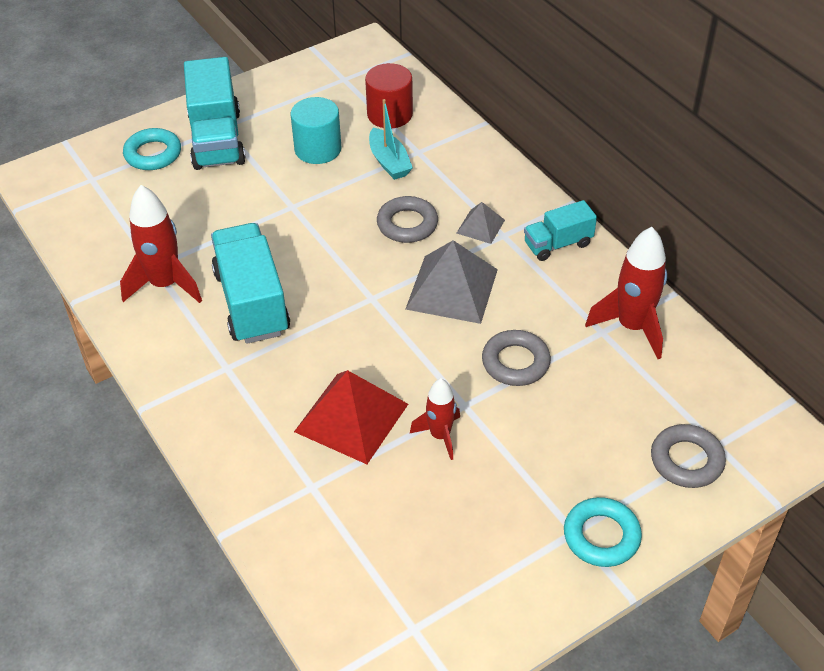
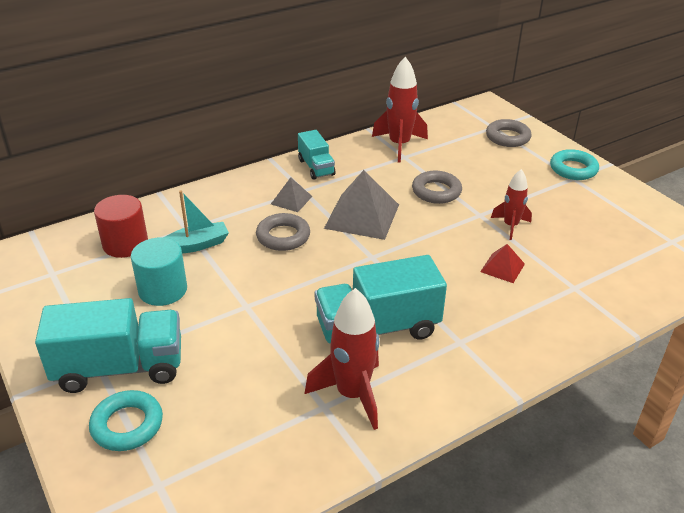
camera: 90 degrees left, 10 degrees down
red pyramid [294,370,408,464] -> red pyramid [480,244,525,283], size x0.52

